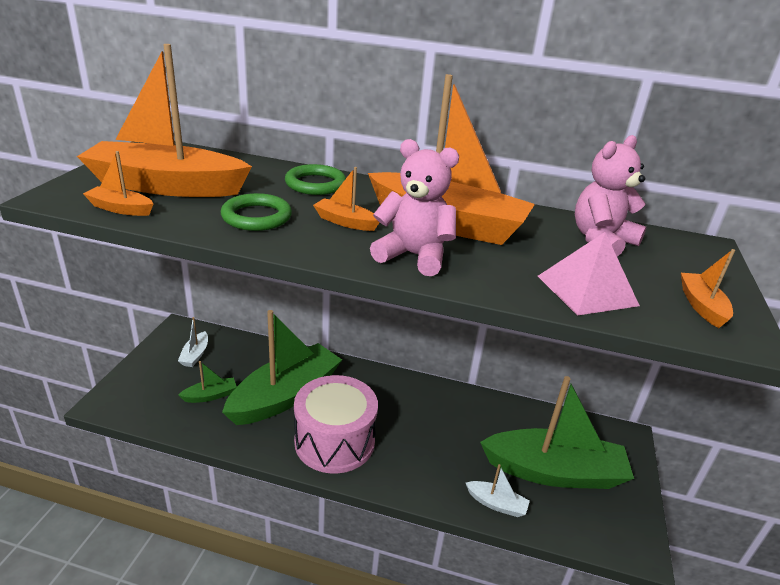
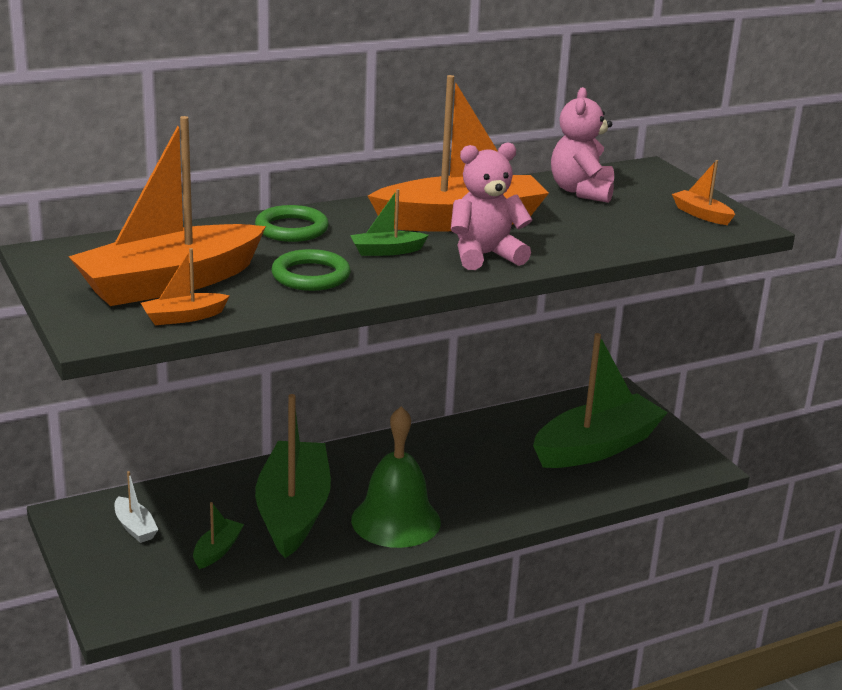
camera: 40 degrees left, 5 degrees down
pink drum [294,375,378,474] -> green bell [351,406,441,548]
orange boat [313,167,380,231] -> green boat [350,189,429,256]
white boat [466,464,530,517] -> none
pink pyramid [538,232,640,316] -> none

